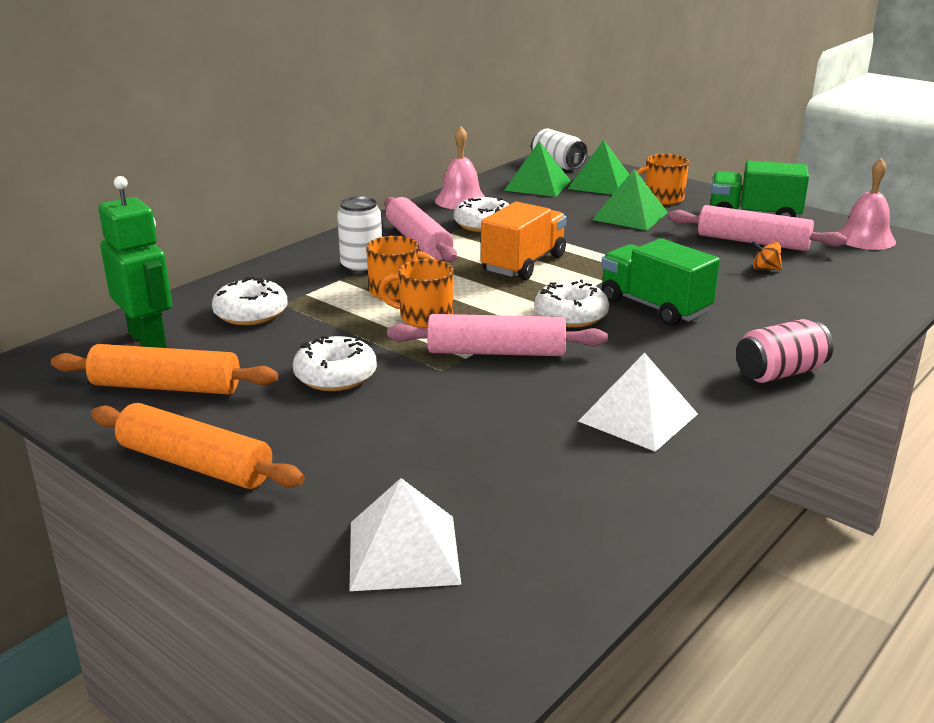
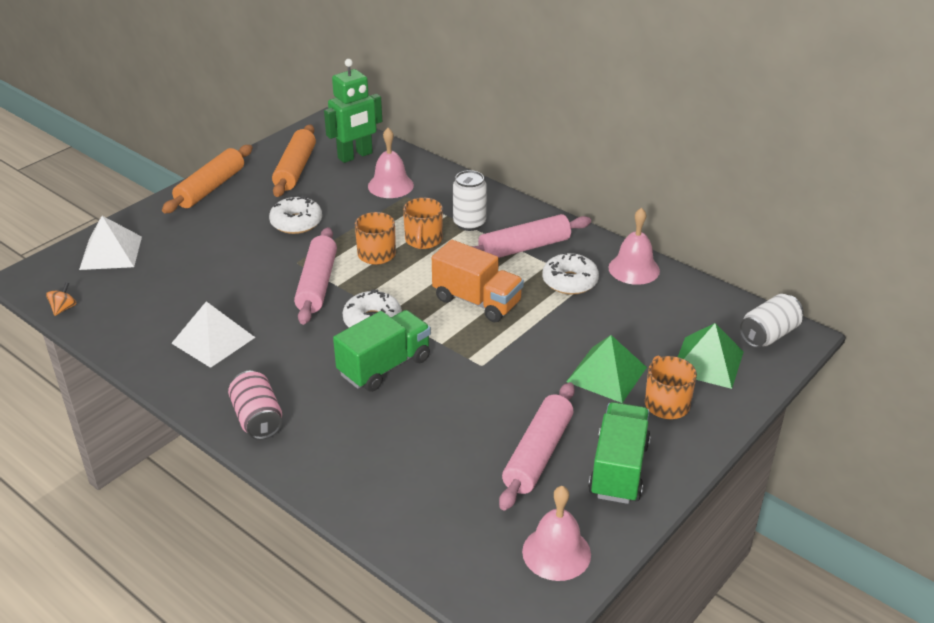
camera: 90 degrees right, 10 degrees up
white donut [212,277,288,325] -> pink bell [368,128,414,198]
green pyramid [504,141,571,197] -> none
orange spinning top [751,241,782,270] -> orange spinning top moved to [46,282,77,316]

